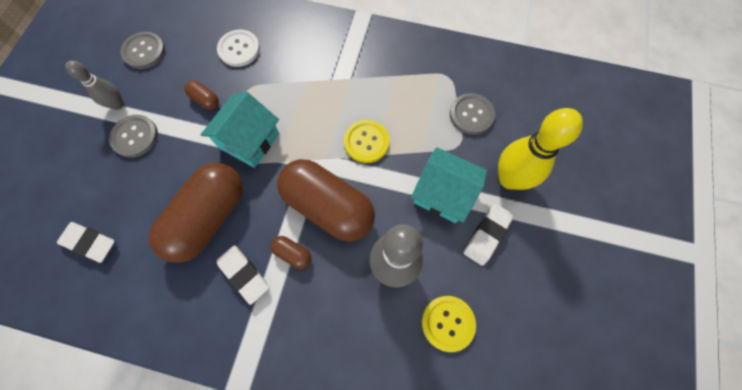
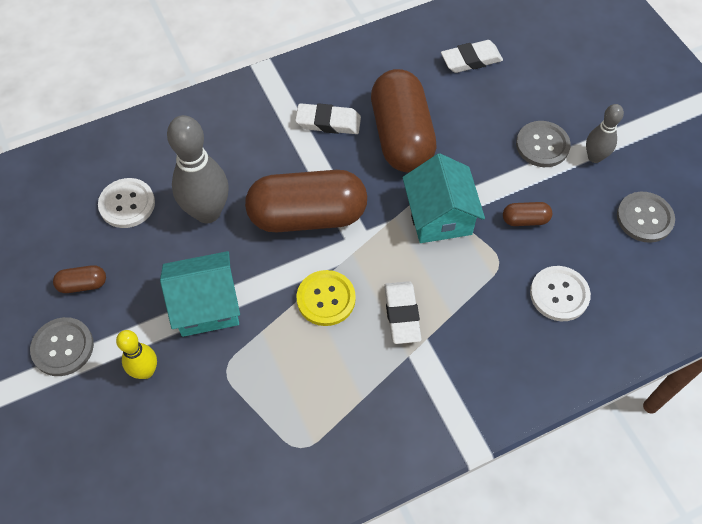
camera: 140 degrees right, 10 degrees down
brown capsule [270,236,311,269] -> brown capsule moved to [53,265,106,293]
yellow button [422,296,476,352] -> white button [98,178,155,228]
grey button [450,93,495,135] -> grey button moved to [30,317,94,376]
white eraser [464,204,514,266] -> white eraser moved to [384,281,422,344]
yellow bowling pin [498,108,583,190] -> yellow bowling pin [116,330,157,379], size x0.56

